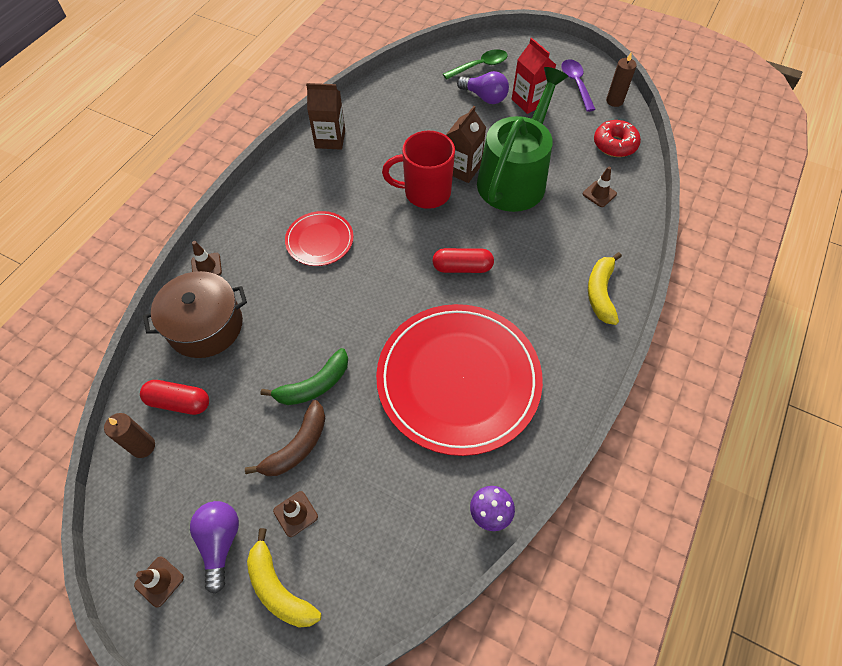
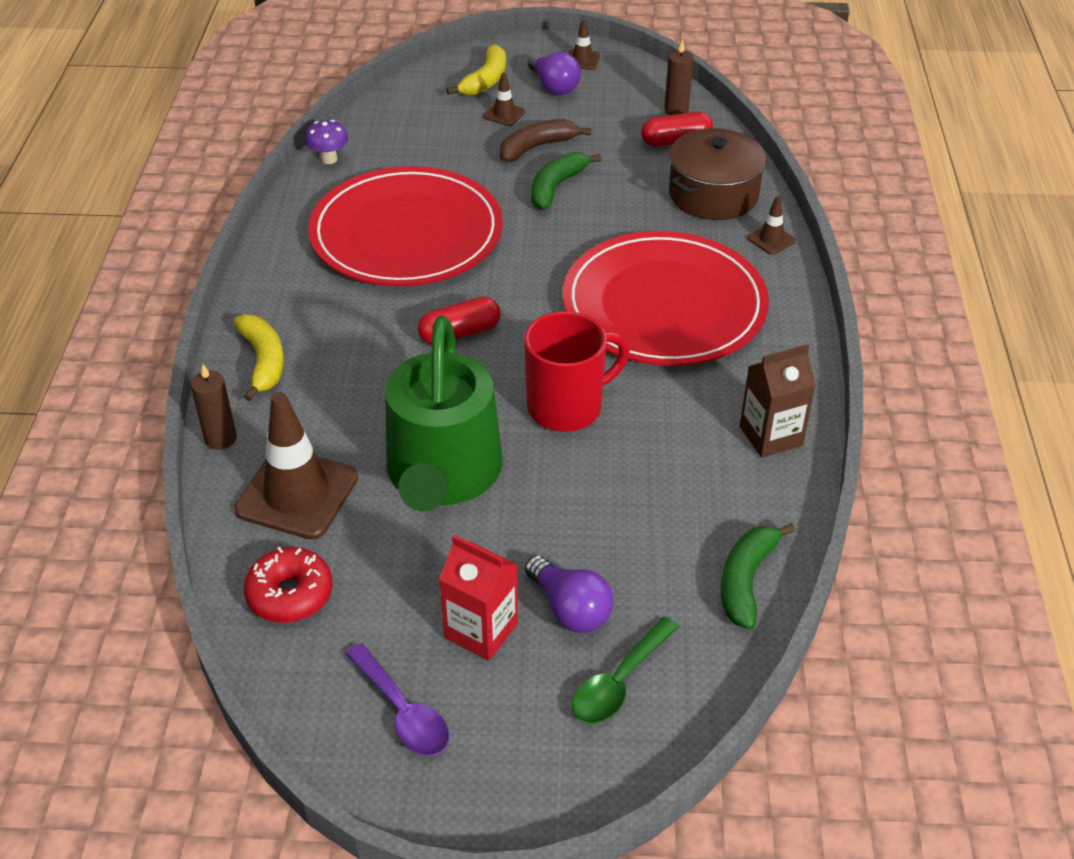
camera: 155 degrees right, 15 degrees down
brown banana [245,400,325,476] -> brown banana turned 45 degrees clockwise [500,119,591,162]
yellow banana [247,528,321,628] -> yellow banana turned 90 degrees clockwise [446,44,506,96]
red plate [285,211,353,266] -> red plate [563,231,769,366], size x2.11
brown carton [446,106,486,183] -> none
purple light bulb [457,71,509,104] -> purple light bulb turned 135 degrees counterclockwise [525,555,613,633]
brown traffic cone [583,167,617,207] -> brown traffic cone [234,392,358,539], size x2.17
brown candle [606,52,636,107] -> brown candle moved to [191,365,237,450]
none -> green banana [721,523,795,630]

